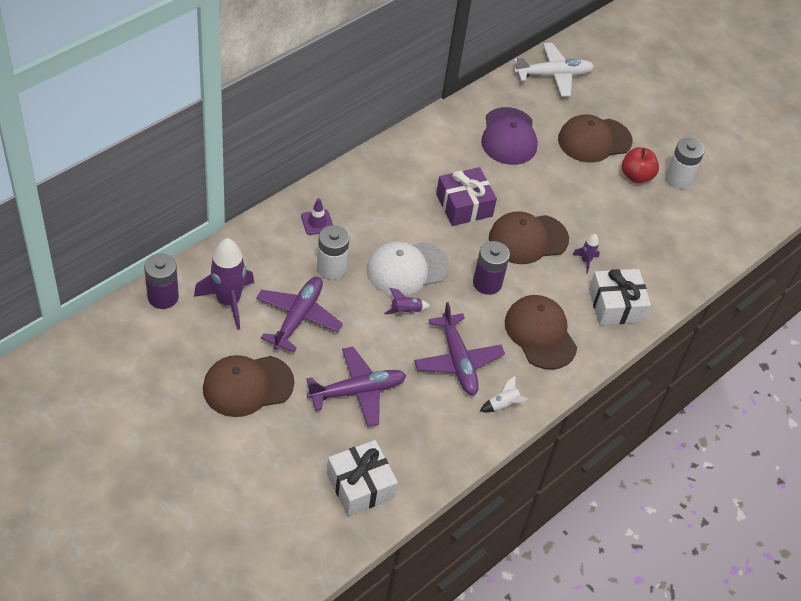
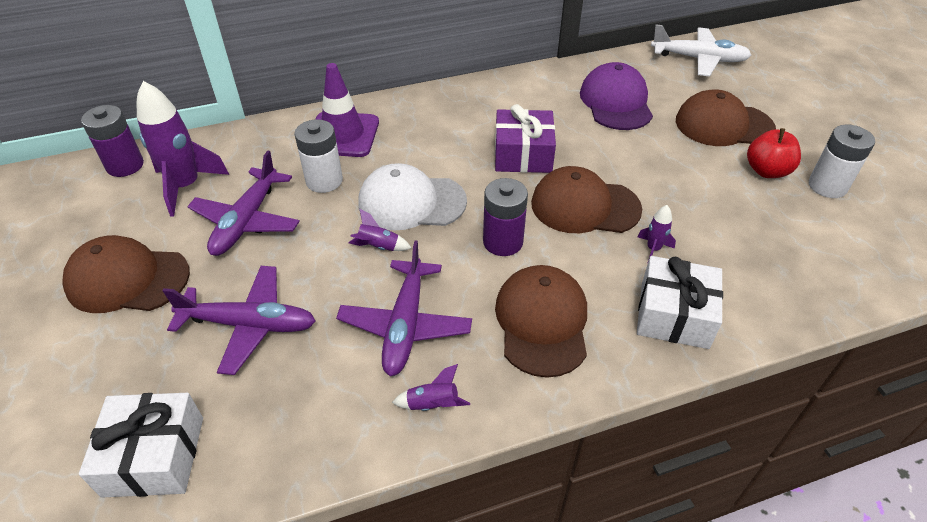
camera: 30 degrees right, 5 degrees down
purple plane [256,277,343,353] -> purple plane turned 150 degrees clockwise [187,151,300,256]
purple traffic cone [301,198,333,235] -> purple traffic cone [315,63,379,157], size x1.91
white rocket [480,376,528,413] -> purple rocket [392,364,470,411]
purple cap [481,107,538,165] -> purple cap turned 150 degrees clockwise [580,62,653,130]

